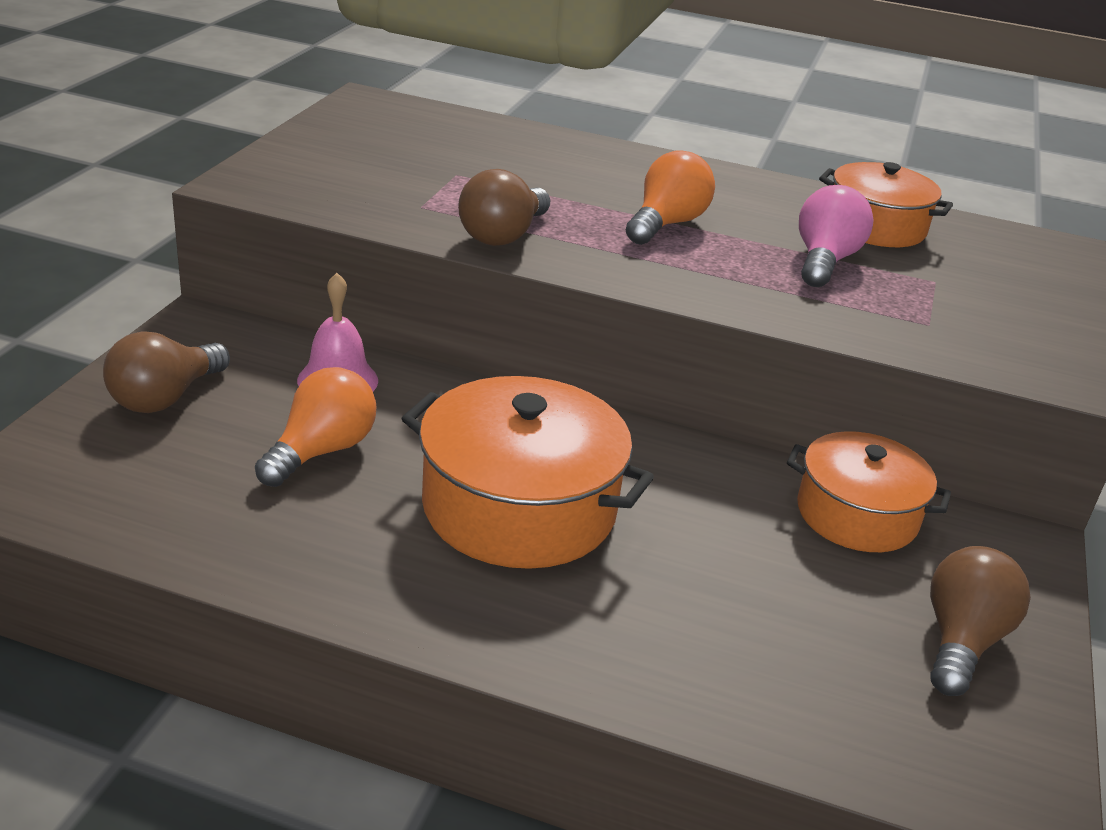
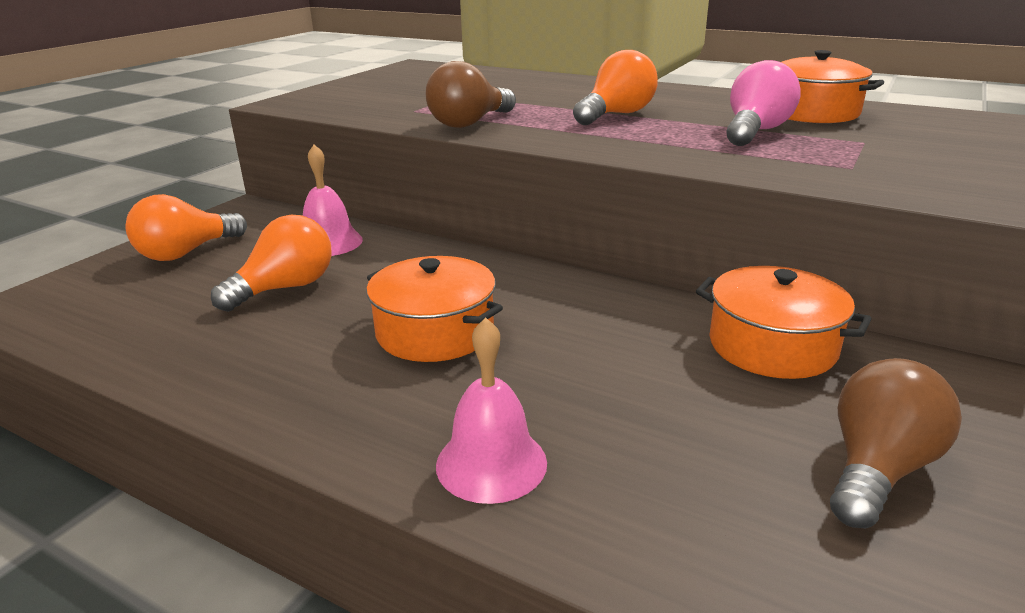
camera: 15 degrees right, 5 degrees down
brown light bulb [103,332,230,413] -> orange light bulb [125,194,247,261]
orange pot [401,376,654,569] -> orange pot [366,256,503,362], size x0.65
none -> pink bell [436,317,547,504]

